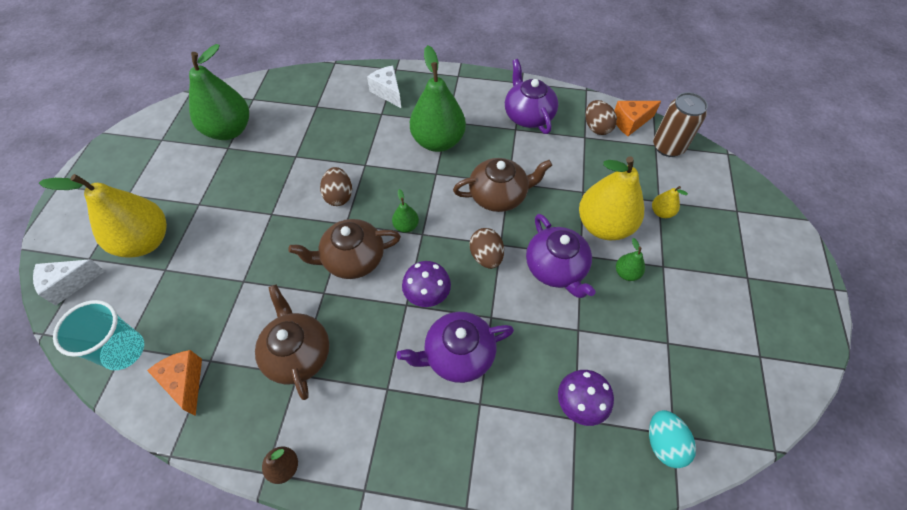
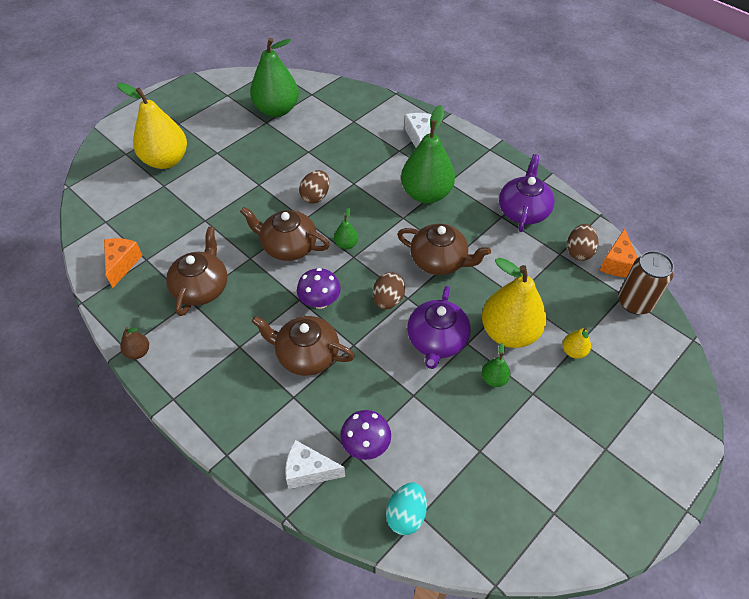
camera: 35 degrees right, 5 degrees down
white cheese [33,259,105,306] -> white cheese moved to [285,440,345,489]
turquoise cup [53,300,144,370] -> none
purple teapot [396,312,514,383] -> brown teapot [252,316,355,376]
orange cheese [614,101,661,136] -> orange cheese turned 90 degrees counterclockwise [600,228,638,277]

